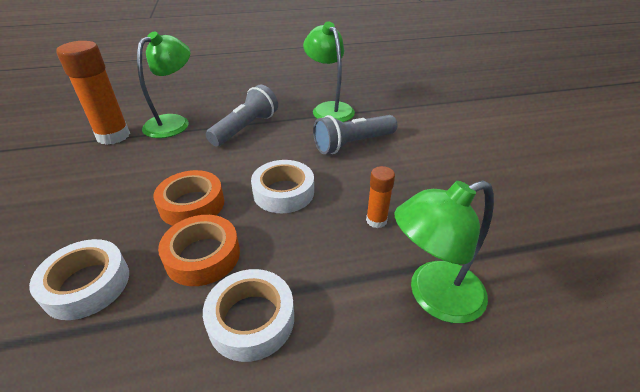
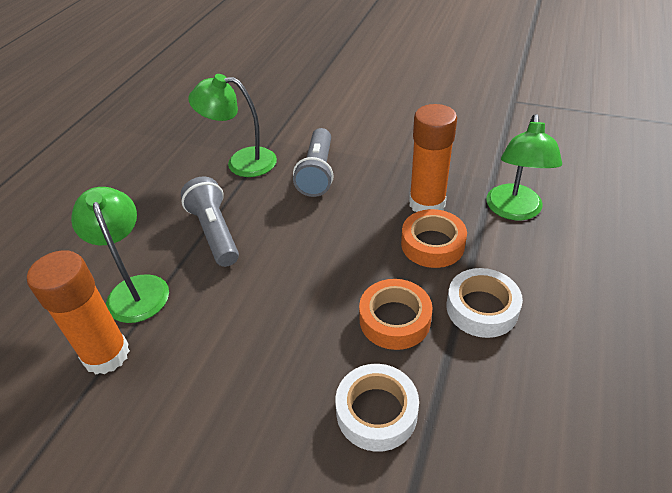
camera: 55 degrees left, 5 degrees up
orange tape [153,170,224,226] -> orange tape moved to [401,209,467,268]
white tape [251,160,314,213] -> none
orange glue stick [366,166,395,228] -> orange glue stick [409,104,457,212], size x1.95

